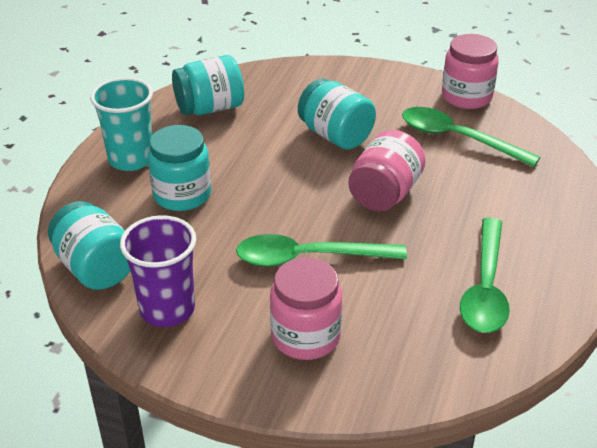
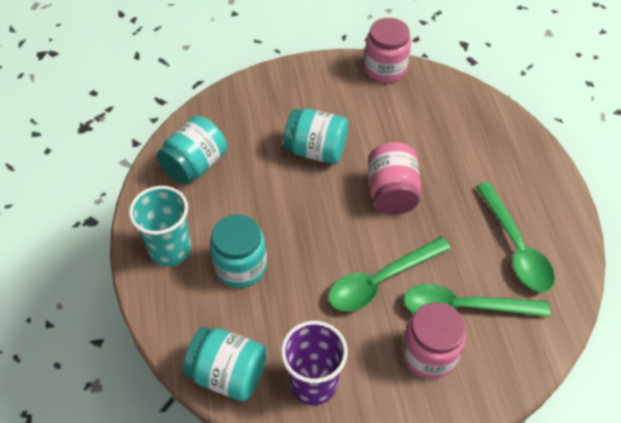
camera: 30 degrees left, 15 degrees up
green spoon [402,107,540,167] -> green spoon moved to [403,284,550,317]

